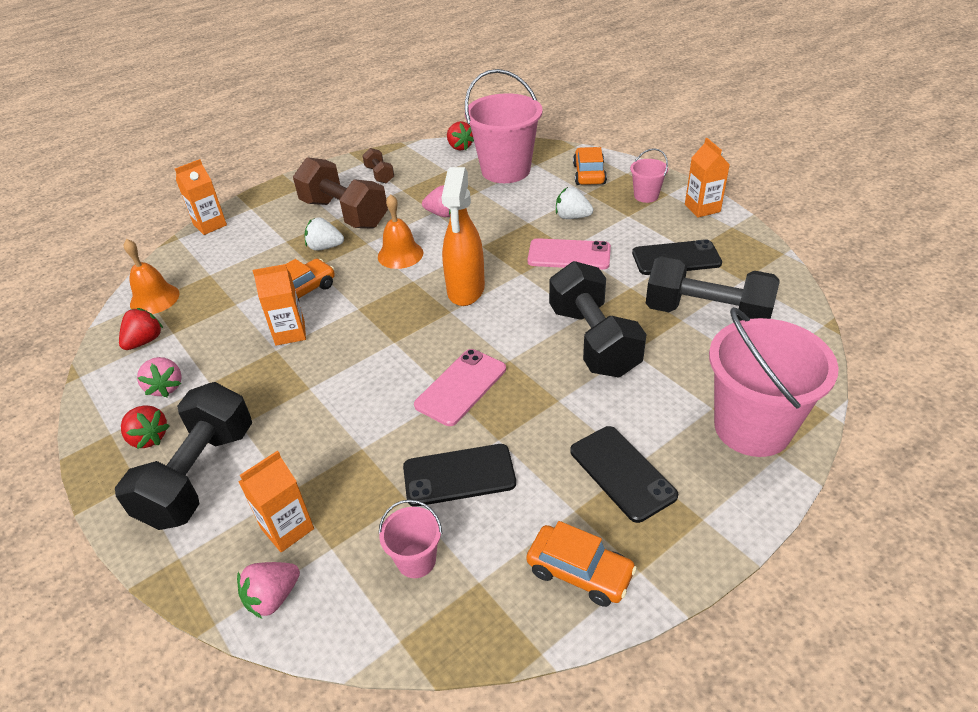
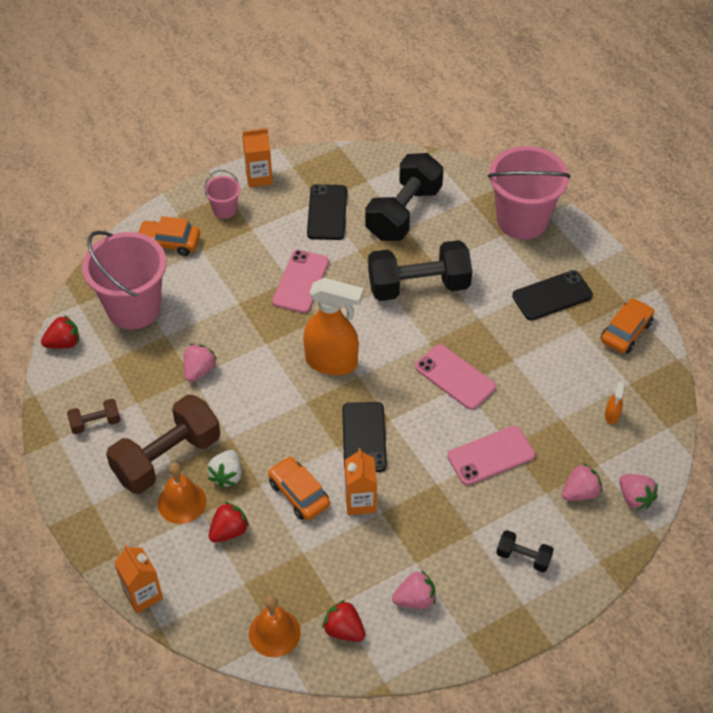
camera: 85 degrees left, 10 degrees up
black dumbbell [115,382,252,530] -> black dumbbell [496,530,554,572], size x0.47
red strawberry [121,405,170,449] -> red strawberry moved to [209,502,249,543]
orange carton [238,450,314,552] -> pink strawberry [562,463,602,501]
orange bell [378,194,423,269] -> orange bell moved to [158,463,206,524]
pink bucket [379,499,442,578] -> orange spray bottle [605,382,624,424]
black phone [403,444,516,507] -> black phone moved to [342,402,387,472]
white strawberry [556,187,593,219] -> none
none -> pink phone [447,426,535,485]

